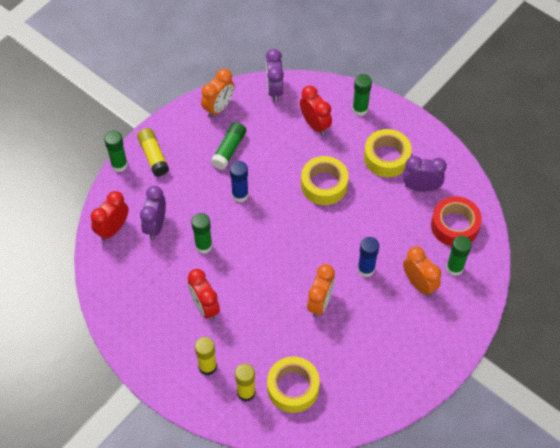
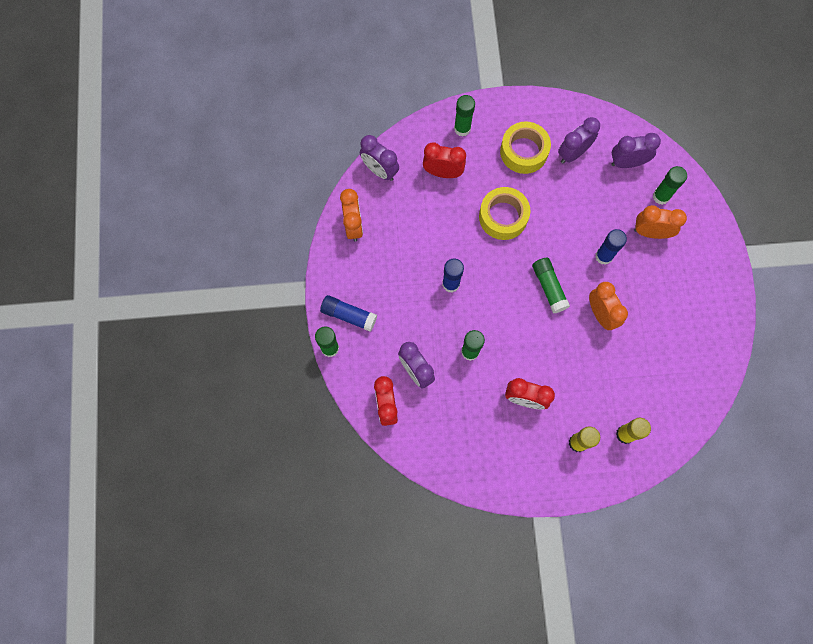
camera: 45 degrees left, 15 degrees up
yellow glue stick [137,128,169,177] -> blue glue stick [320,295,377,332]
green glue stick [211,122,246,170] -> green glue stick moved to [532,258,570,313]
yellow tape [267,357,320,413] -> none
red tape [431,196,482,246] -> purple clock [611,133,661,168]

